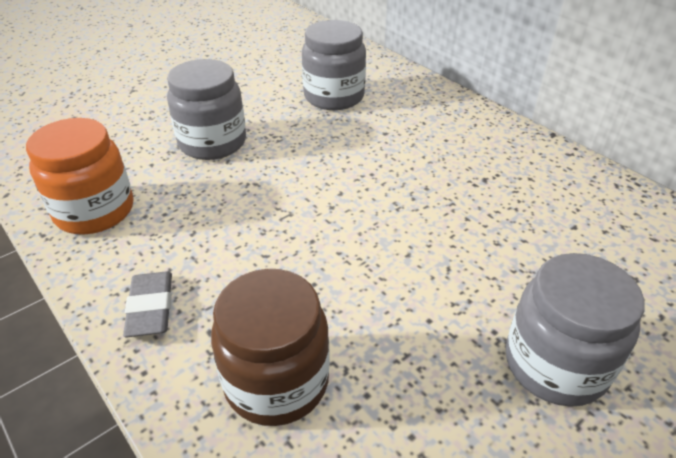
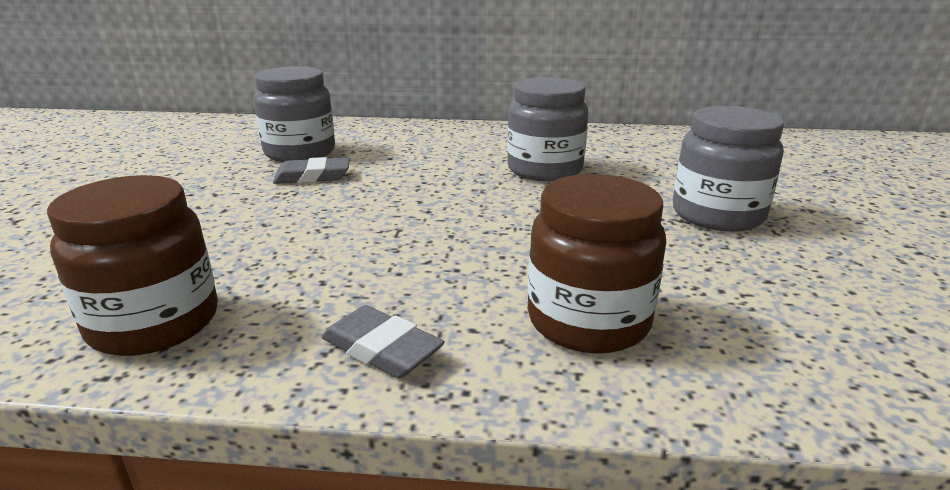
camera: 45 degrees left, 15 degrees down
orange jar [26,118,133,234] -> brown jar [47,175,218,356]
grey jar [167,59,246,160] -> grey jar moved to [507,77,588,181]
none -> grey eraser [273,157,350,184]

